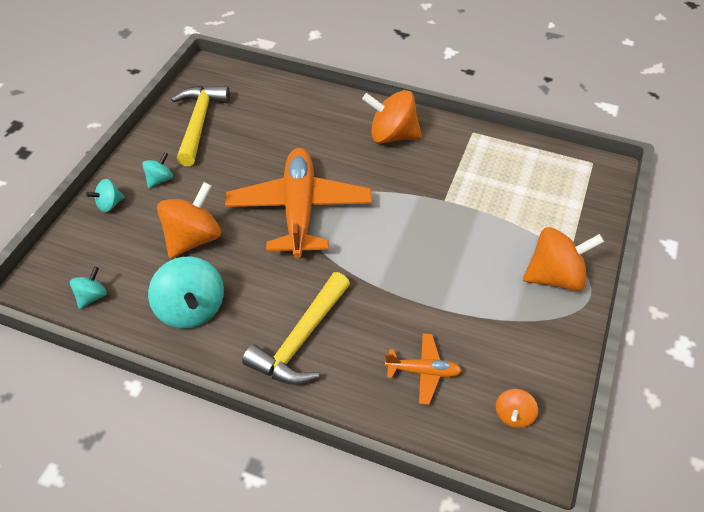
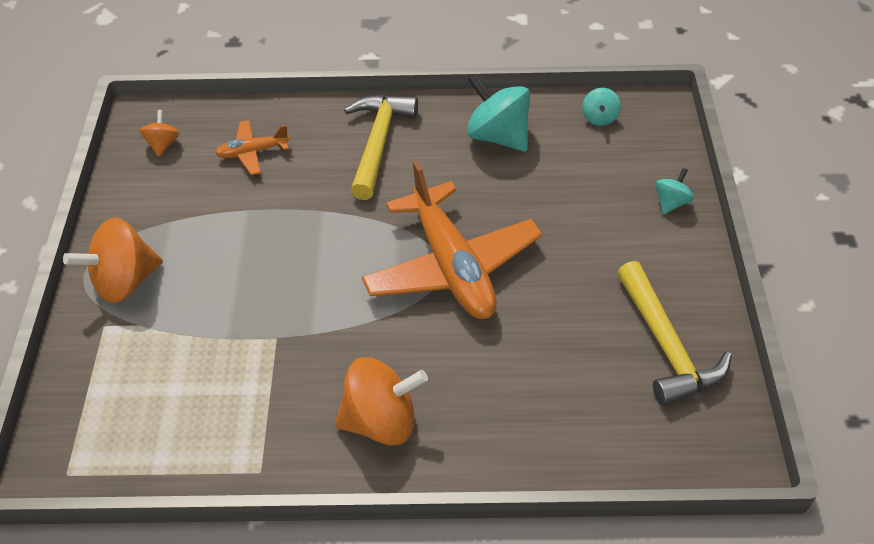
camera: 160 degrees right, 0 degrees up
turquoise spinning top [142,152,173,188] -> none
orange spinning top [157,182,221,258] -> none

